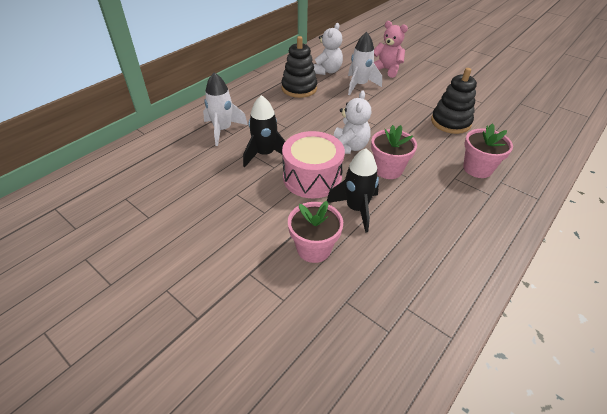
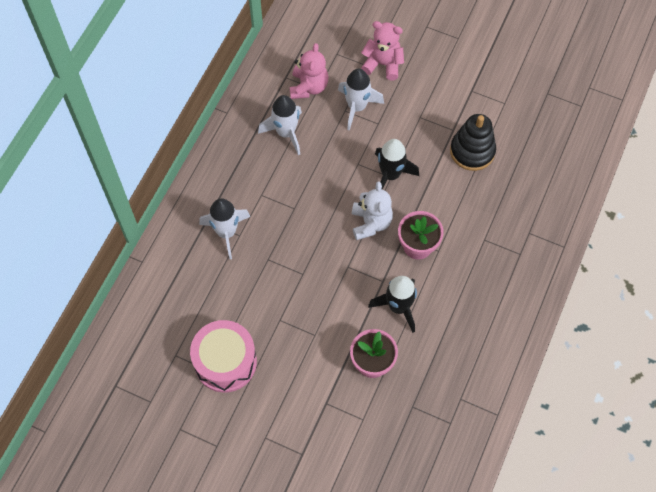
camera: 15 degrees left, 20 degrees up
black rocket [243,95,285,167] -> black rocket moved to [375,139,419,190]
black stacking toy [281,36,317,98] -> white rocket [258,95,302,155]
pink drum [282,131,345,198] -> pink drum moved to [190,320,257,393]
white teddy bear [314,23,343,75] -> pink teddy bear [290,43,328,99]
pink flower pot [463,123,513,178] -> none

